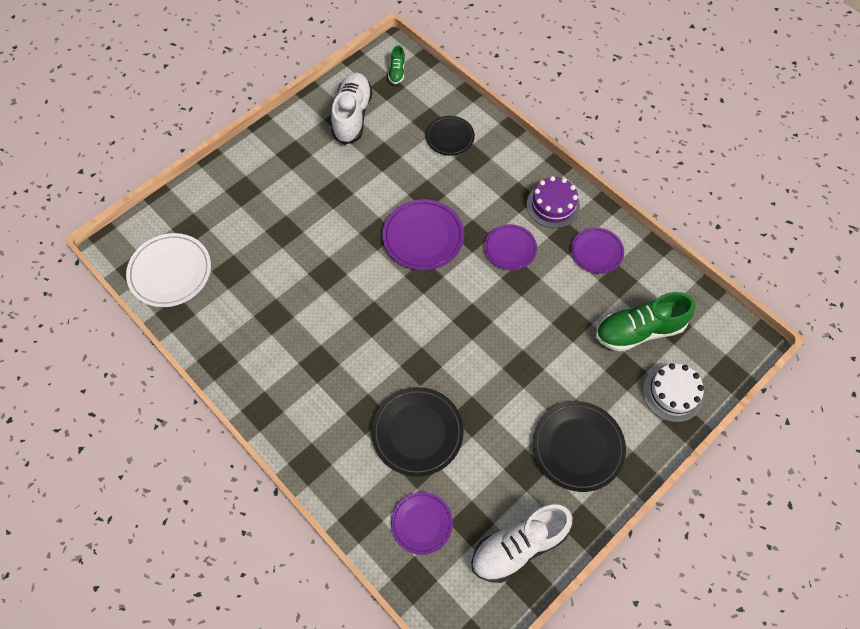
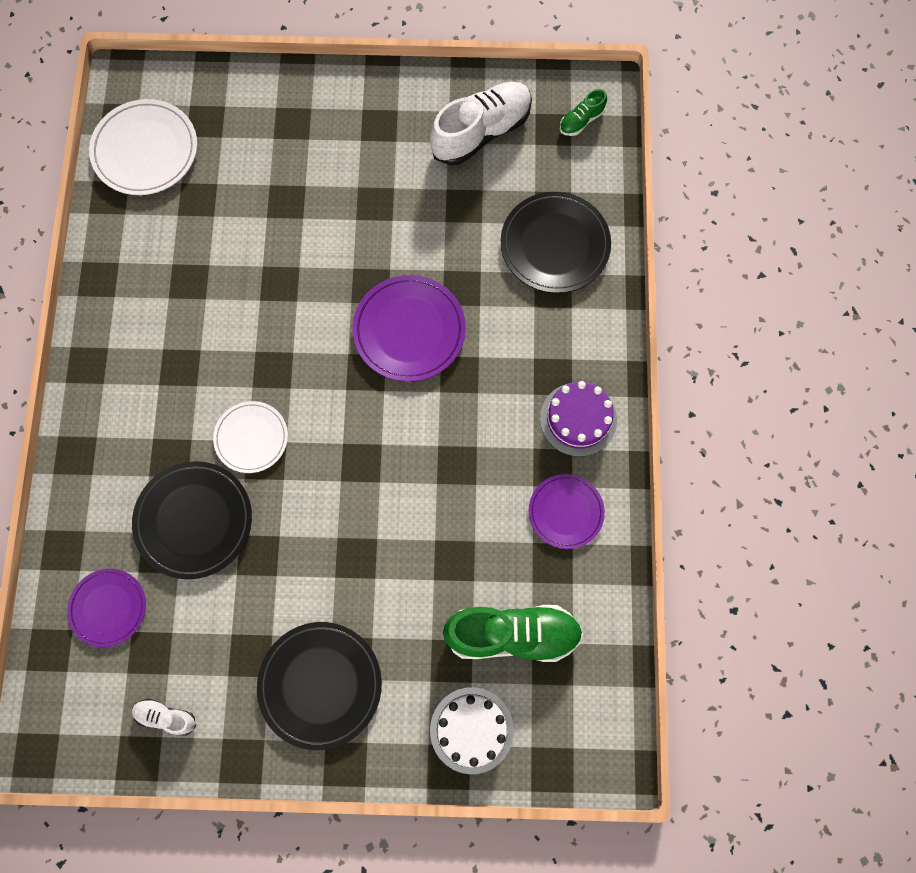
camera: 45 degrees right, 10 degrees up
black plate [426,116,475,156] -> black plate [501,192,611,293], size x1.56
white shoe [471,504,572,583] -> white shoe [132,699,196,736], size x0.48
purple plate [484,224,537,270] -> none
green shoe [596,292,695,352] -> green shoe turned 150 degrees clockwise [443,605,583,662]
none -> white plate [213,401,288,473]

